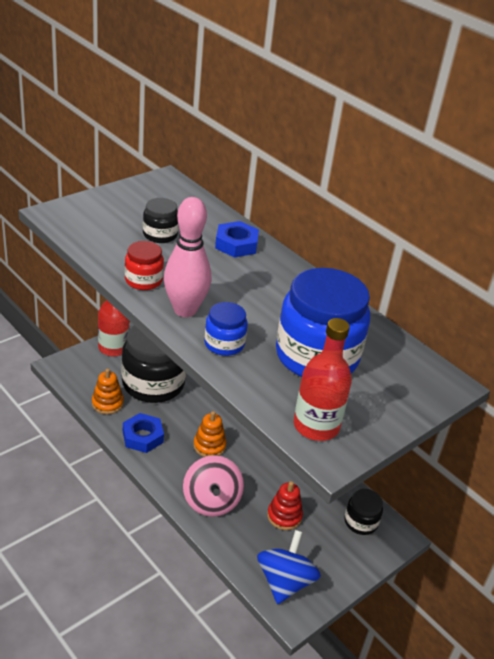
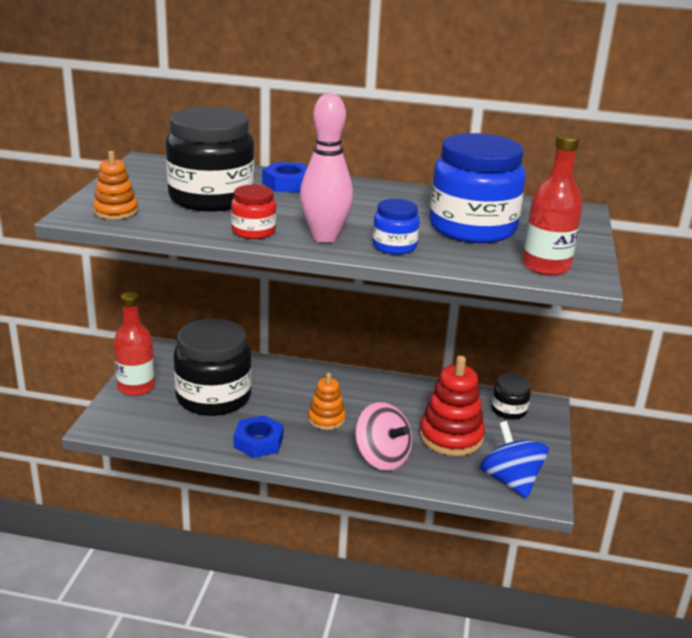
camera: 35 degrees left, 10 degrees down
orange stacking toy [92,368,124,414] -> orange stacking toy moved to [93,151,138,220]
black jar [143,198,179,243] -> black jar [166,107,255,212], size x2.08
red stacking toy [267,481,303,530] -> red stacking toy [419,355,485,456], size x1.70

